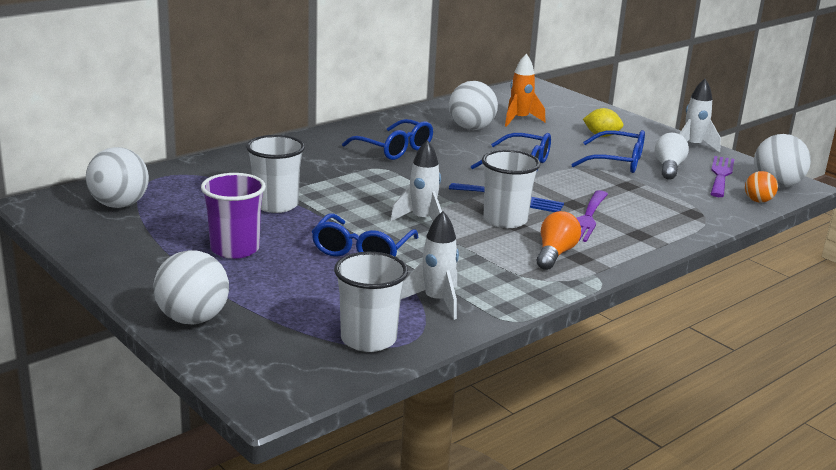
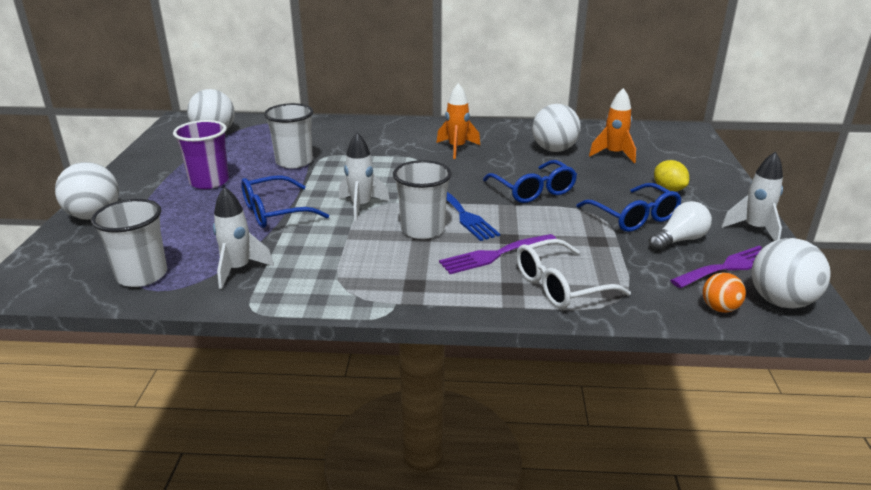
camera: 45 degrees right, 5 degrees up
blue glasses [342,119,433,160] -> orange rocket [437,83,480,159]
orange light bulb [537,211,581,270] -> none
none -> white glasses [516,239,631,309]

